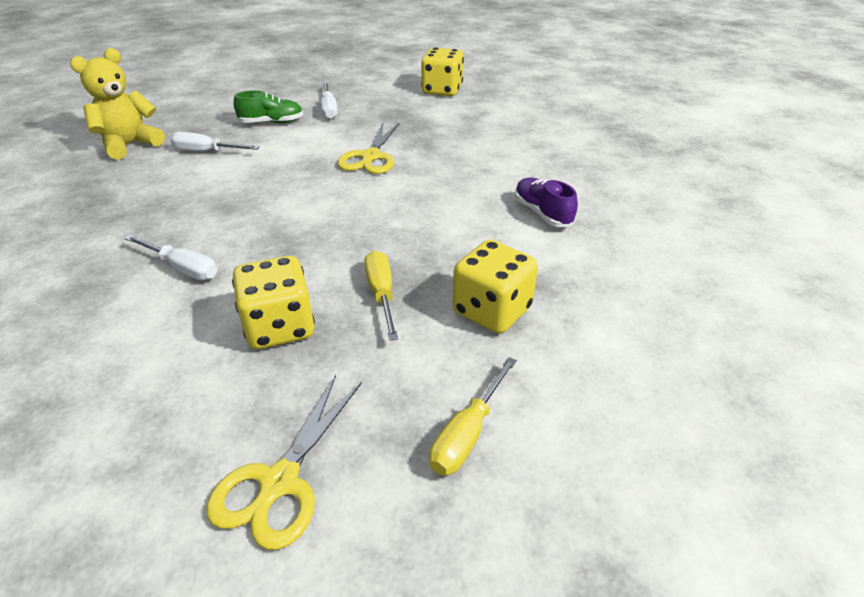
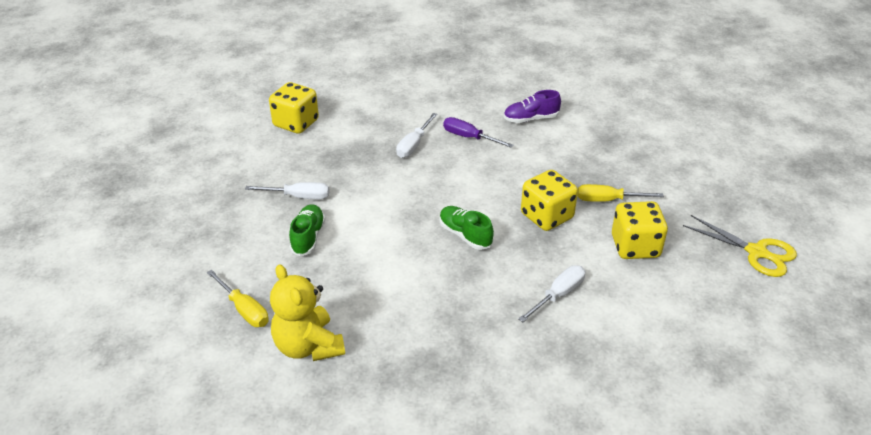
camera: 75 degrees left, 0 degrees up
white screwdriver [170,132,259,151] -> white screwdriver moved to [396,113,438,158]
yellow scissors [337,122,400,174] -> none
yellow screwdriver [429,357,517,475] -> yellow screwdriver moved to [207,270,269,327]
yellow dice [453,239,538,334] -> yellow dice moved to [521,170,578,231]
none -> green shoe [439,206,494,250]
none -> purple screwdriver [443,117,514,148]

